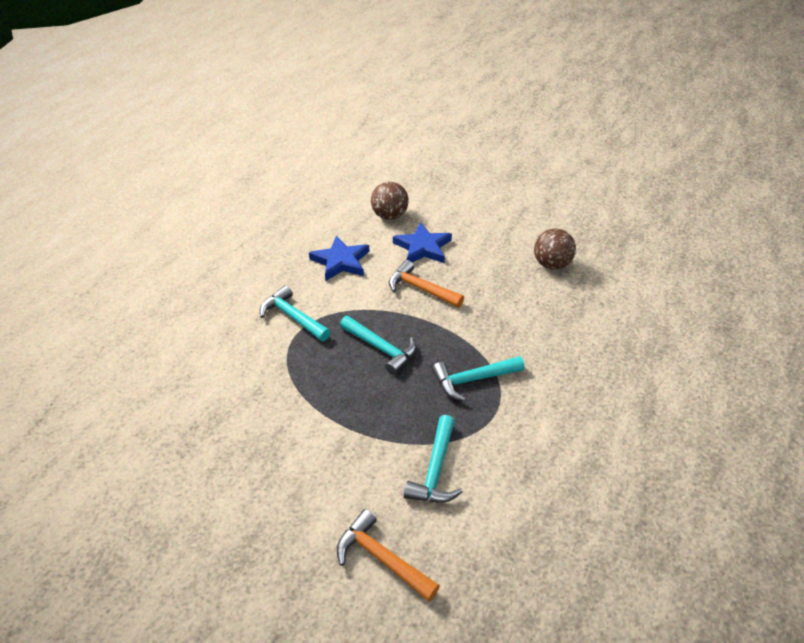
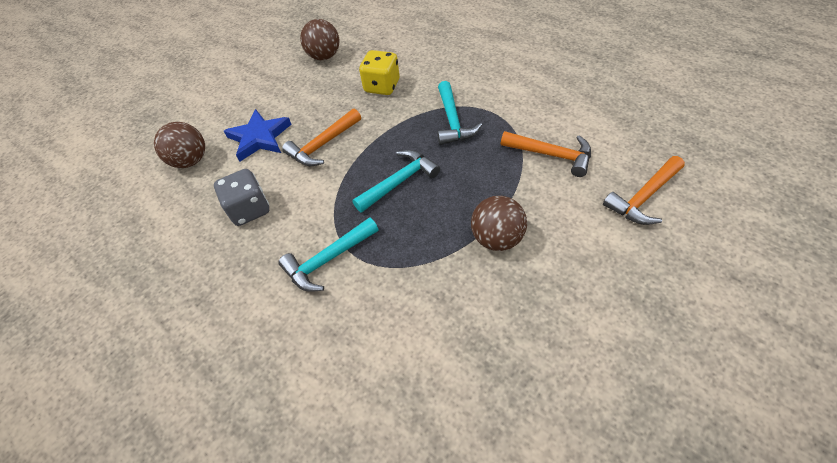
camera: 75 degrees left, 10 degrees up
blue star [309,236,370,281] -> grey dice [214,169,269,226]
turquoise hammer [404,415,463,503] -> orange hammer [501,131,591,177]
none -> yellow dice [359,50,400,95]
none -> brown ball [471,196,527,251]

